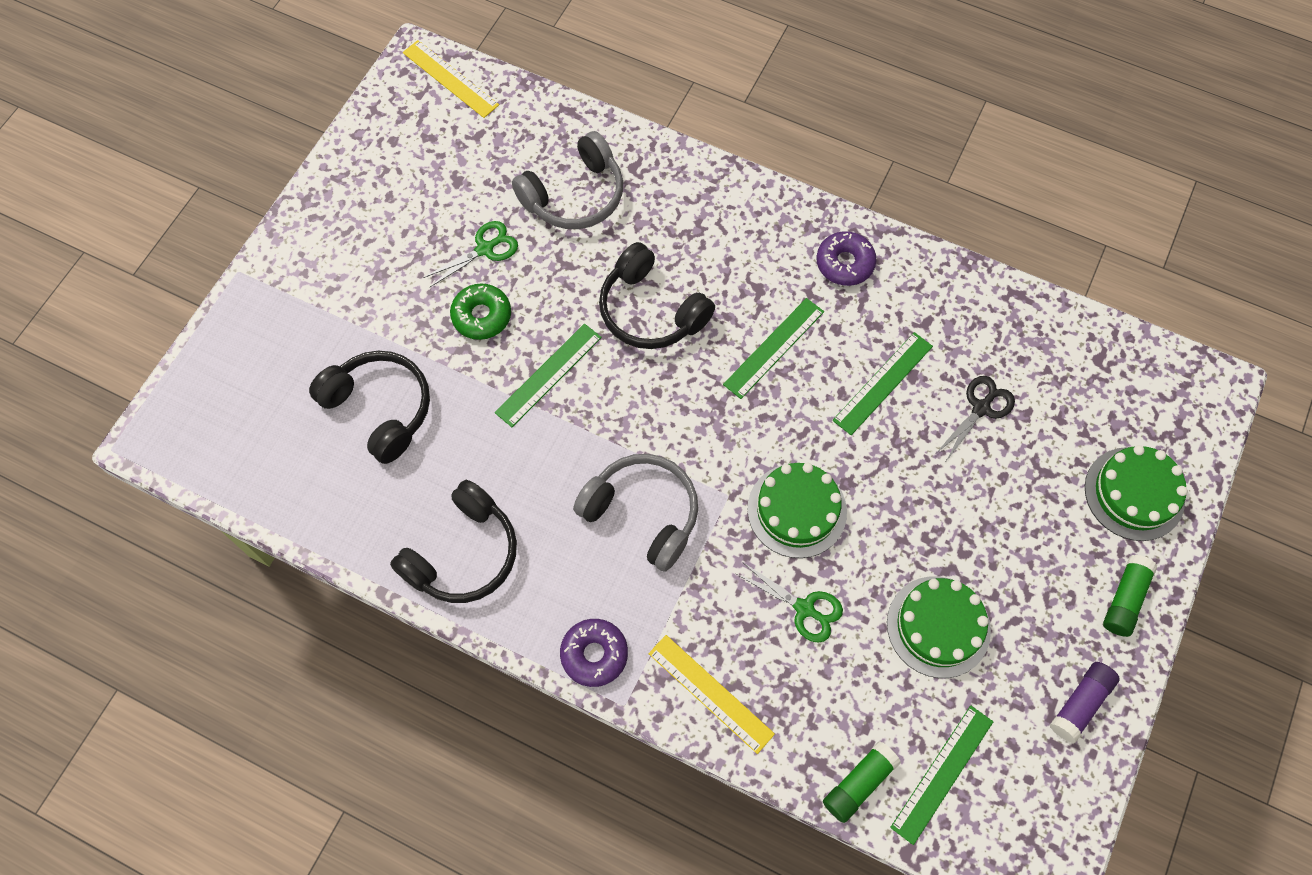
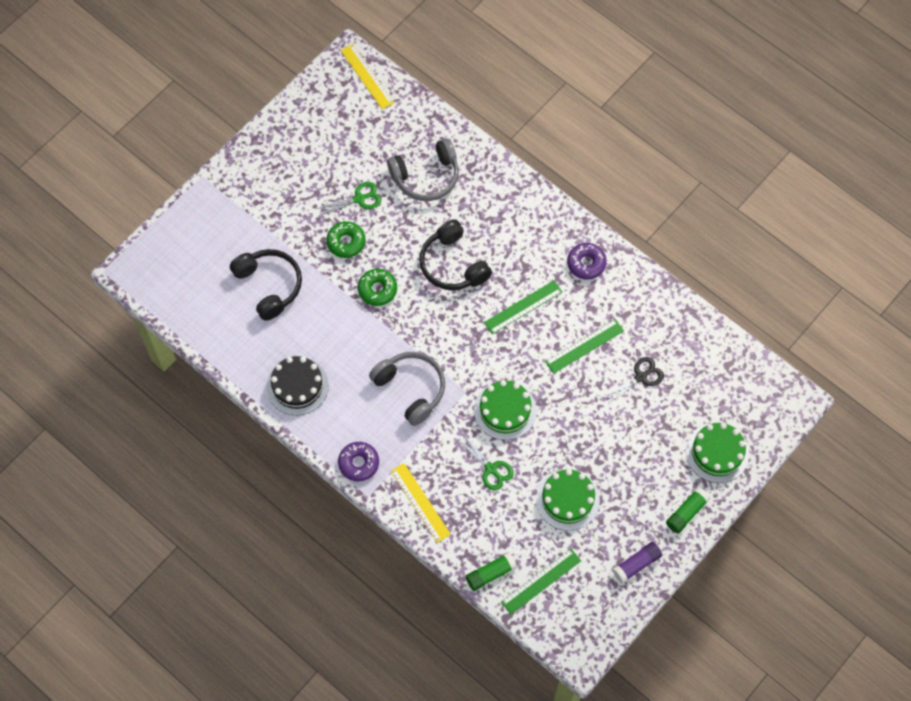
camera: 15 degrees right, 0 degrees up
black headphones [390,480,517,603] -> black cake [266,356,329,415]
green ruler [495,324,602,427] -> green donut [358,269,397,306]

